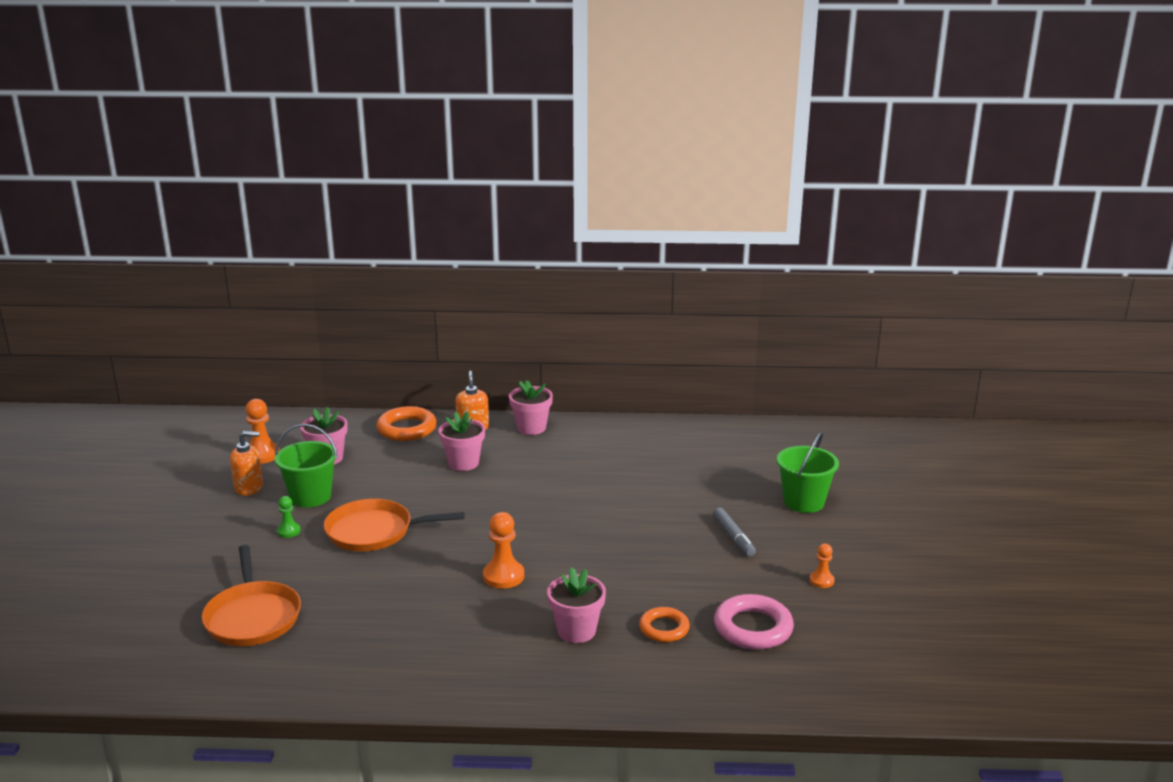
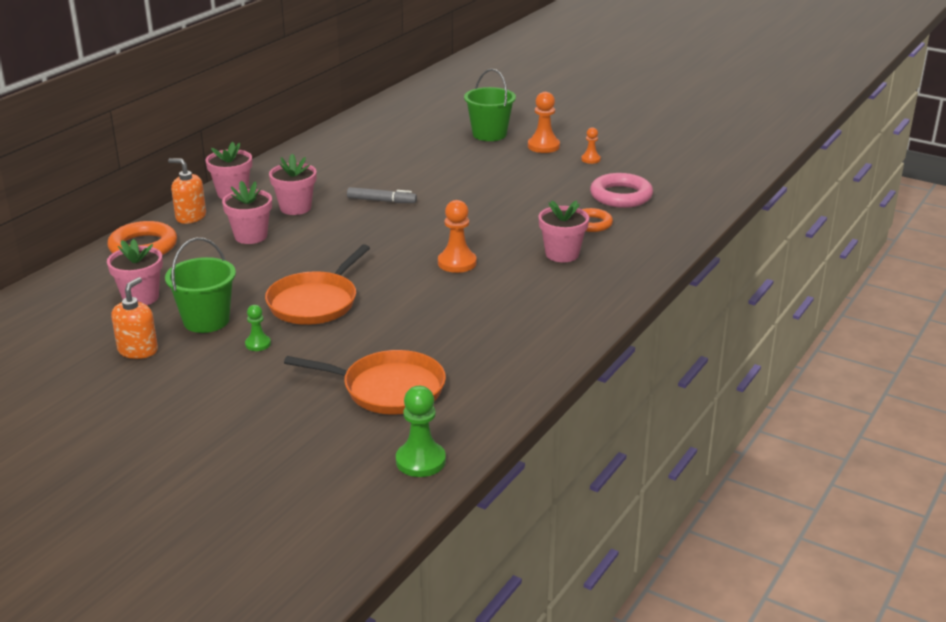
camera: 60 degrees left, 5 degrees up
orange pawn [245,399,280,464] -> orange pawn moved to [528,92,560,153]
grey marker [713,508,756,557] -> grey marker moved to [347,187,417,203]
none -> pink flower pot [269,154,316,215]
none -> green pawn [396,386,446,477]

